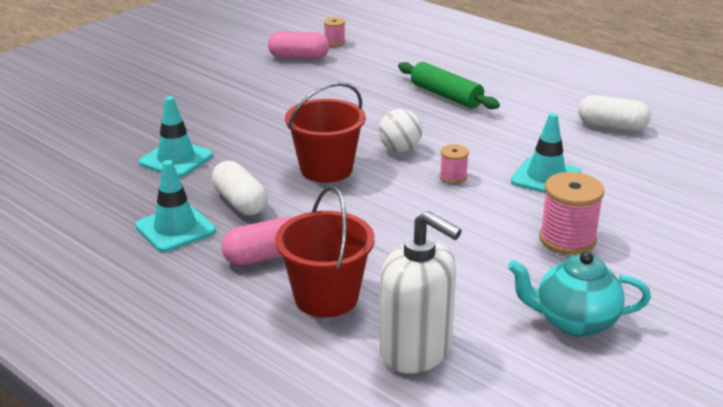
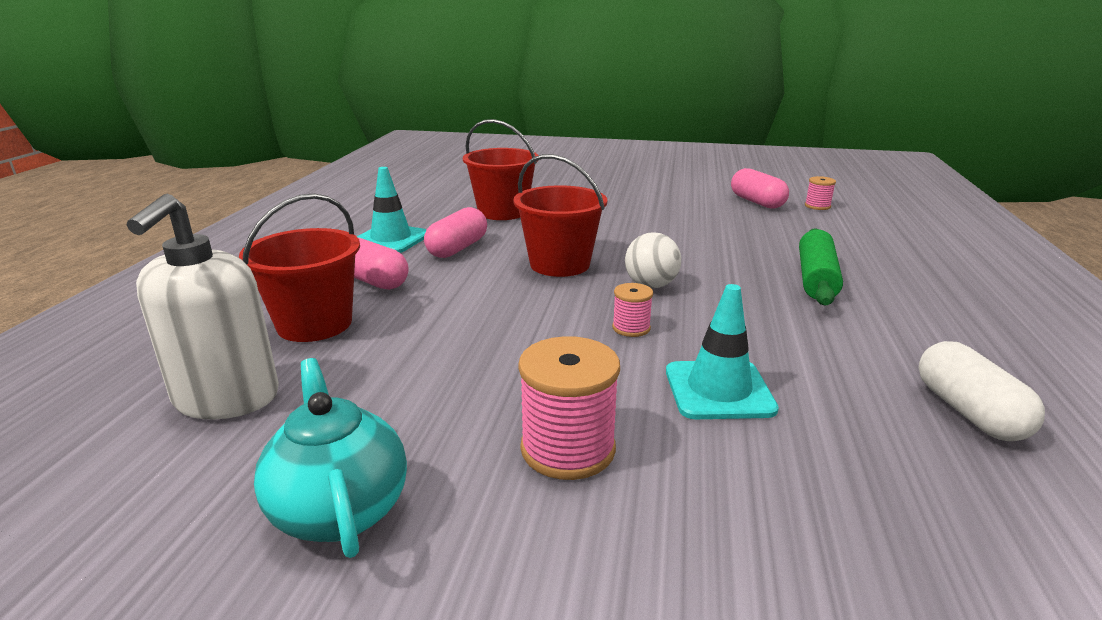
camera: 60 degrees right, 5 degrees down
turquoise traffic cone [139,96,213,178] -> red bucket [463,119,539,220]
white capsule [212,161,268,215] -> pink capsule [424,207,487,258]

